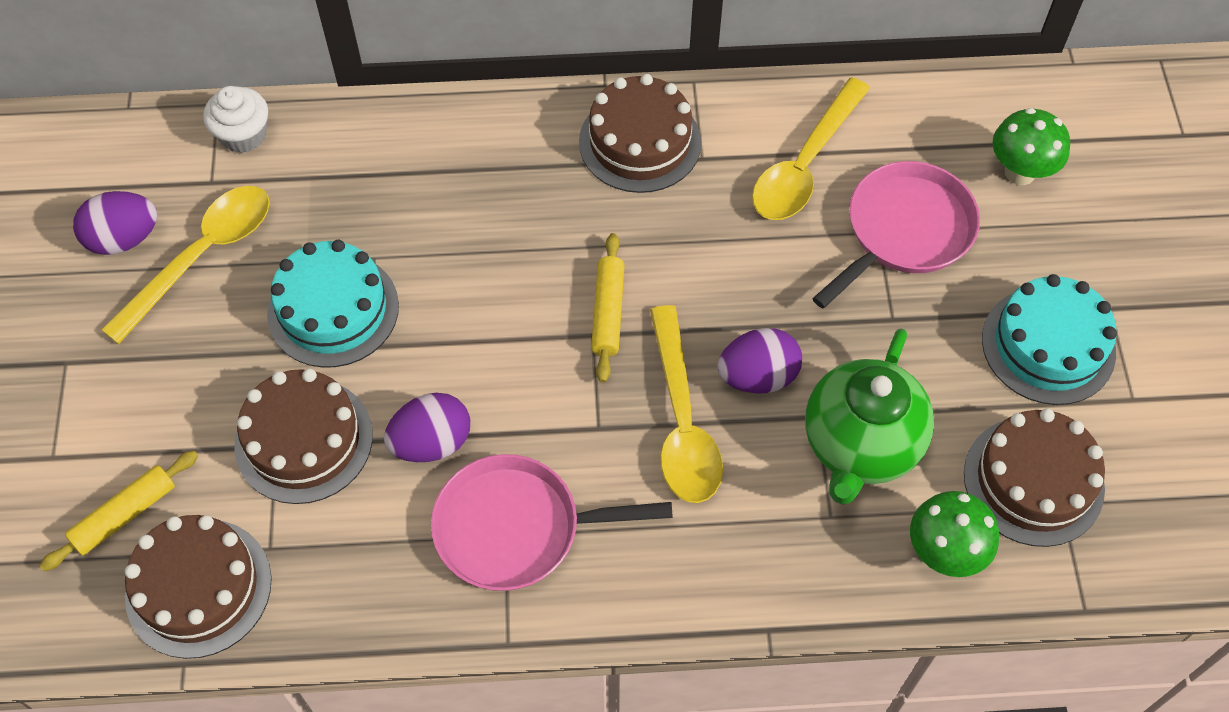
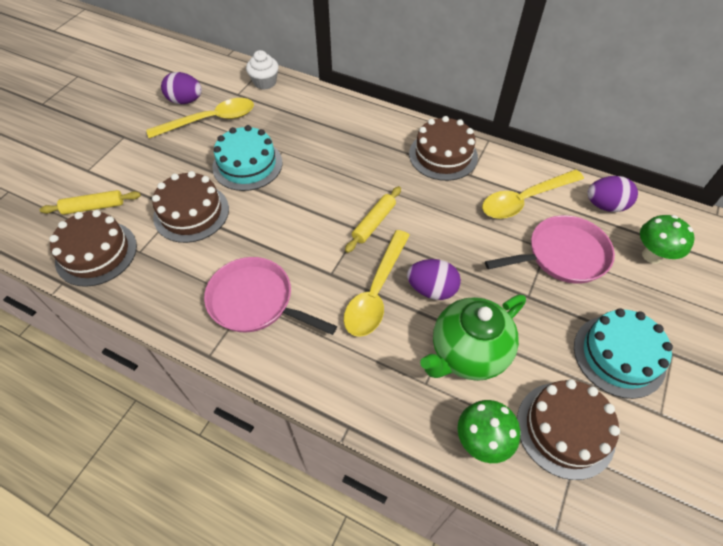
camera: 30 degrees right, 5 degrees down
purple egg [384,393,470,462] -> purple egg moved to [587,176,638,212]

